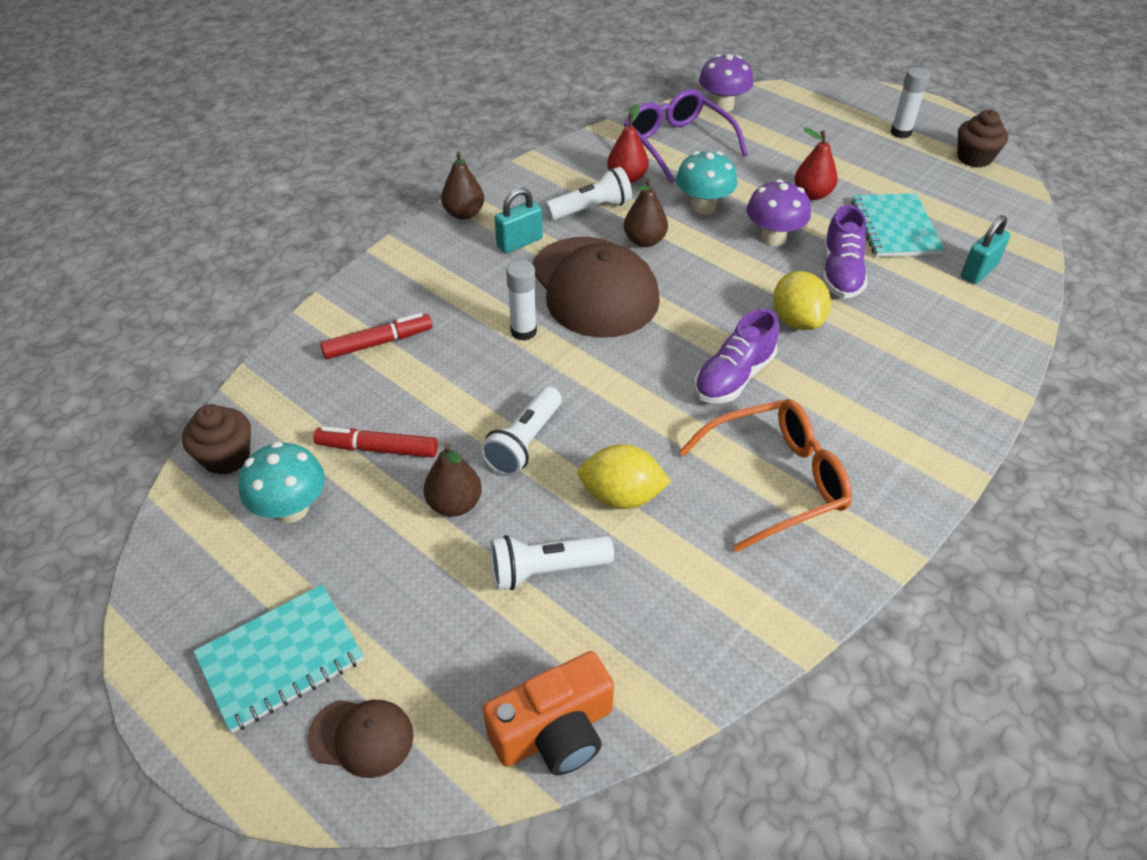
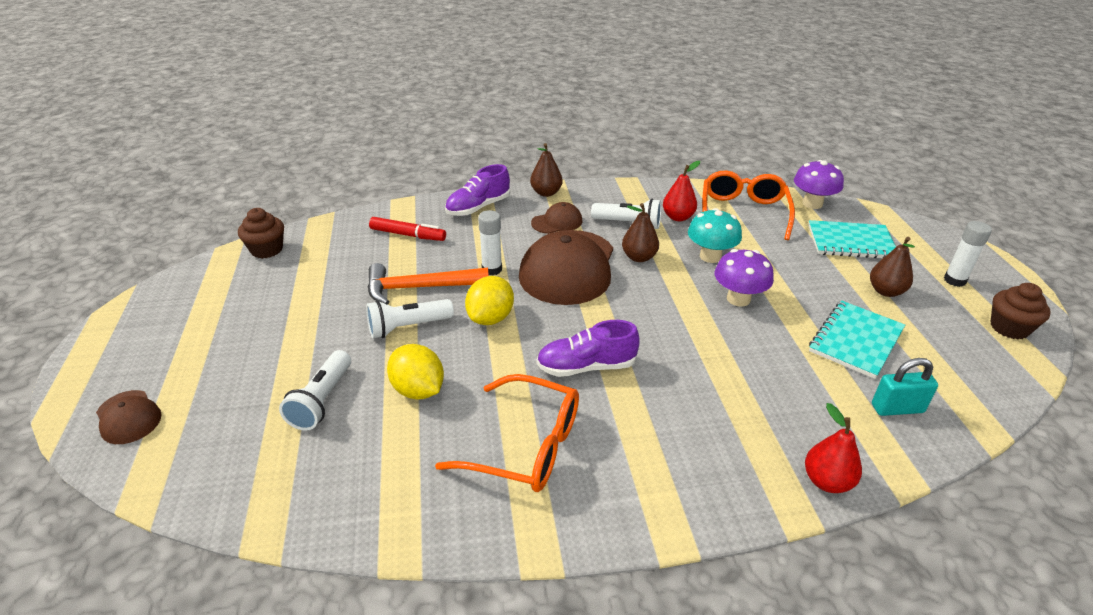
camera: 40 degrees right, 10 degrees down
turquoise notebook [193,584,364,733] -> turquoise notebook moved to [808,220,896,259]
turquoise mushroom [238,441,325,523] -> none
red marker [314,426,438,458] -> none
brown pear [424,443,482,517] -> brown pear moved to [870,237,915,297]
orange camera [483,651,614,775] -> none
white flashlight [490,535,614,590] -> white flashlight turned 105 degrees counterclockwise [279,350,351,431]
turquoise padlock [495,188,543,253] -> brown cap [531,202,583,234]
purple glasses [624,89,748,183] -> orange glasses [702,170,795,240]
yellow lemon [773,271,831,330] -> yellow lemon moved to [465,276,514,325]
red pear [795,128,838,200] -> red pear moved to [805,403,862,493]
purple shoe [823,205,867,298] -> purple shoe moved to [445,164,510,216]
none -> orange hammer [367,263,489,305]

